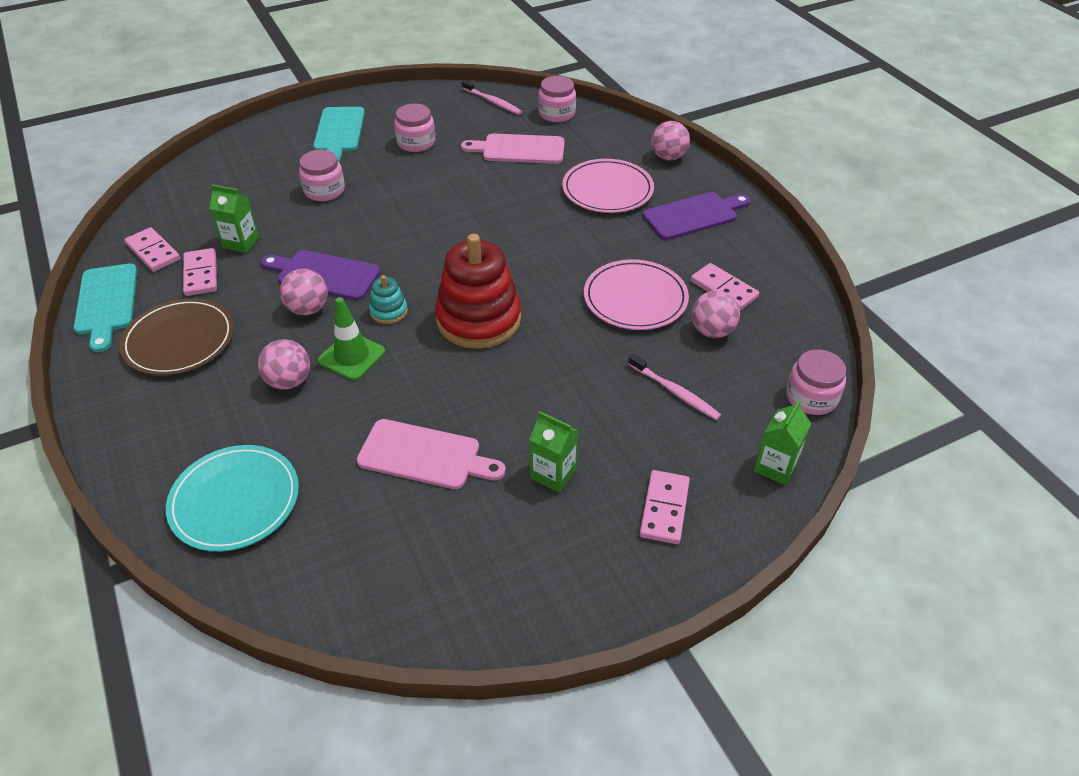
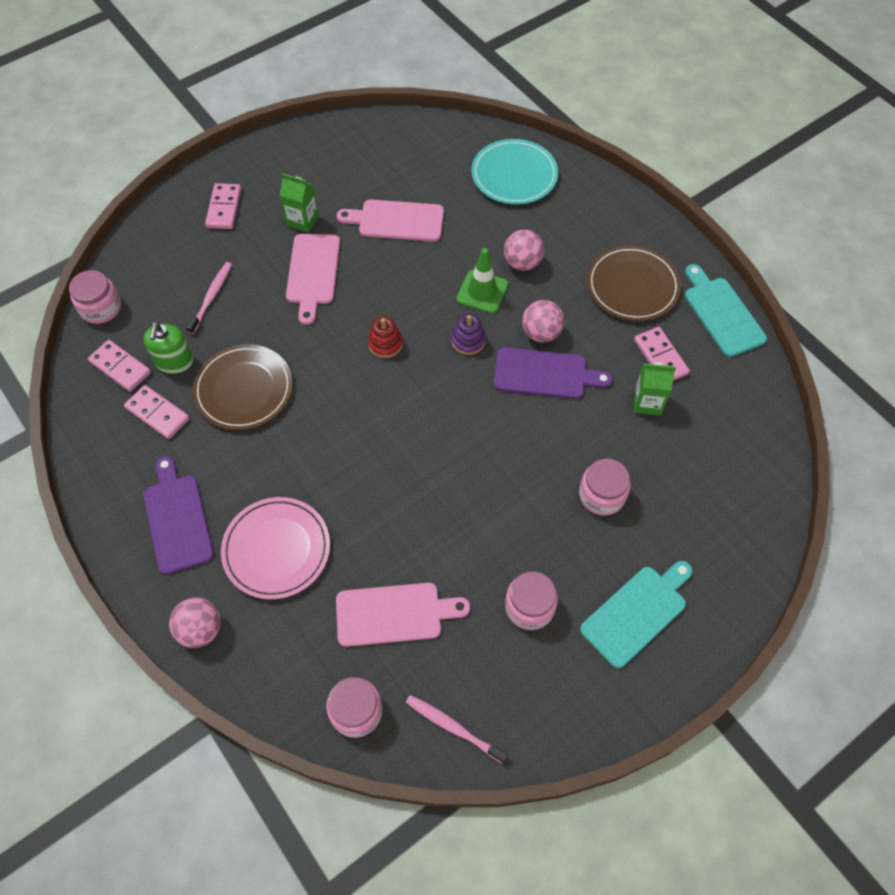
camera: 170 degrees right, 15 degrees up
pink domino [124,227,180,272] -> pink domino moved to [88,340,151,392]
turquoise cutting board [313,107,365,162] -> turquoise cutting board turned 60 degrees clockwise [580,561,693,668]
turquoise stacking toy [369,275,408,324] -> purple stacking toy [451,313,486,355]
red stacking toy [435,234,521,349] -> red stacking toy [368,316,403,358], size x0.45
pink plate [584,259,689,330] -> brown plate [193,344,293,430]
pink toothbrush [628,353,721,420] -> pink toothbrush turned 75 degrees clockwise [186,262,232,334]
purple cutting board [643,192,751,240] -> purple cutting board turned 105 degrees clockwise [143,456,214,575]
pink ball [692,290,740,338] -> green soap dispenser [143,322,193,374]
green carton [754,400,811,485] -> none
none -> pink cutting board [286,234,340,325]

